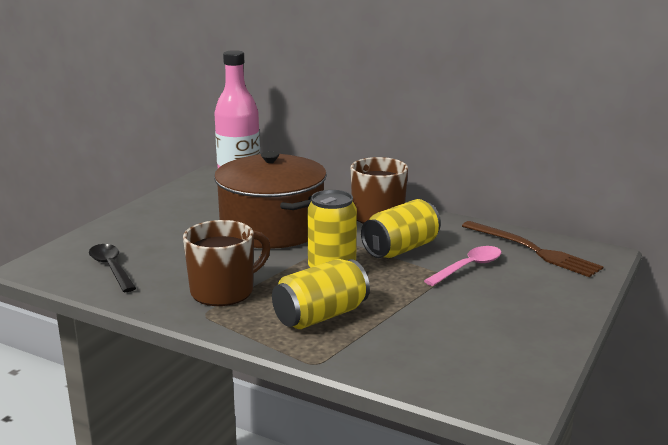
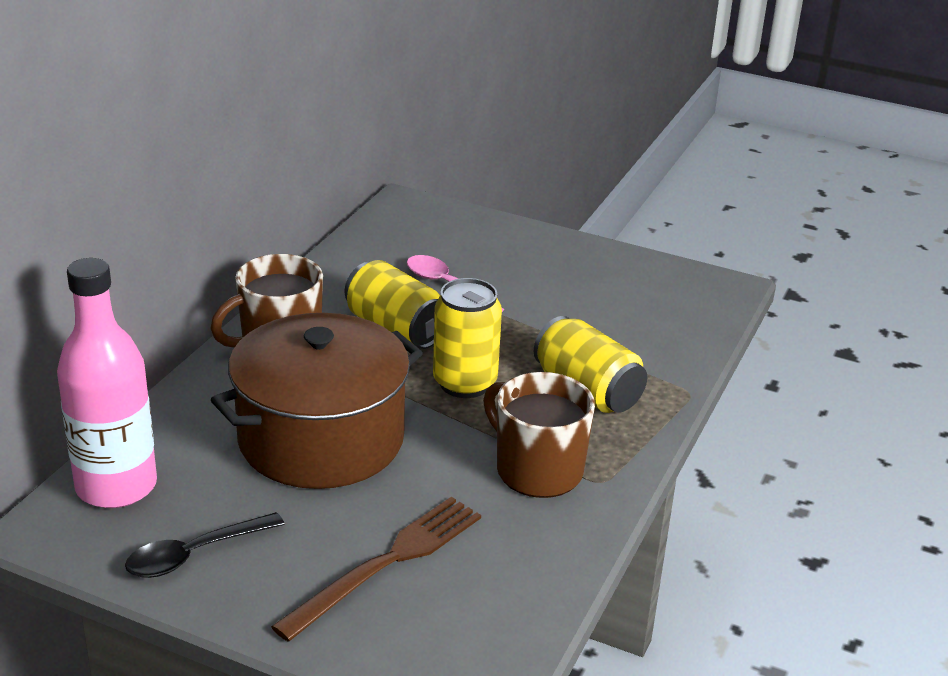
camera: 95 degrees left, 10 degrees up
black spoon [89,244,136,292] -> black spoon moved to [125,512,285,578]
brown fork [462,221,603,277] -> brown fork moved to [271,497,481,642]

